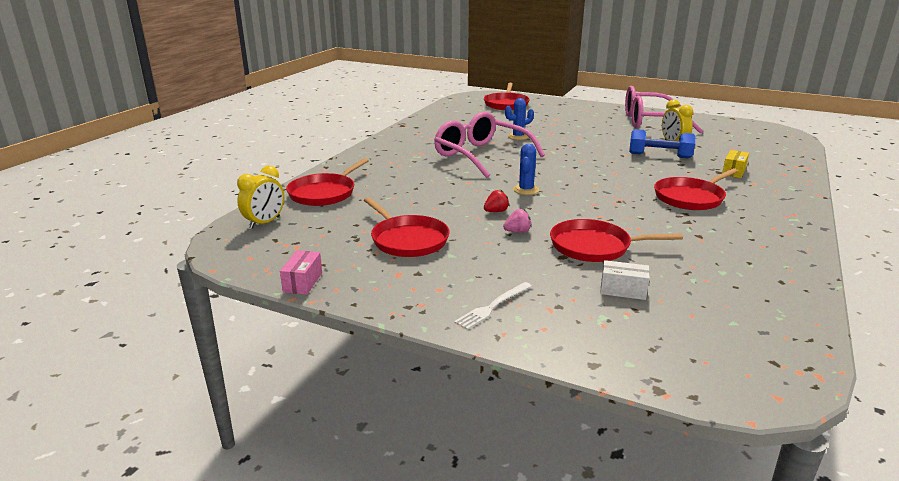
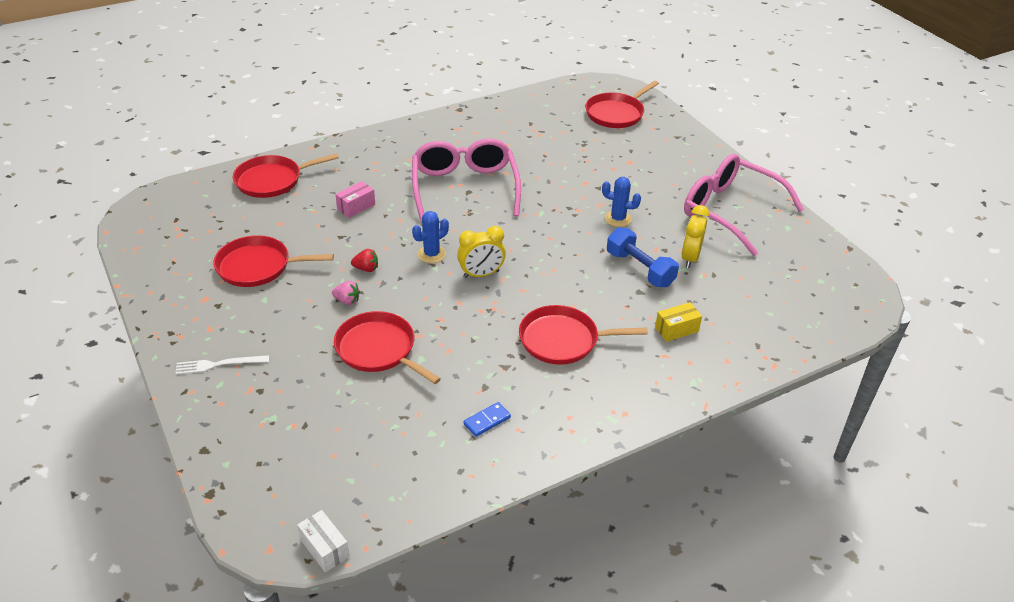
camera: 35 degrees right, 15 degrees up
yellow clock [237,165,284,229] -> yellow clock moved to [457,226,506,278]
pink box [280,250,322,295] -> pink box moved to [335,181,375,218]
red pan [364,197,450,257] -> red pan turned 90 degrees clockwise [213,235,334,287]
blue cactus [505,98,534,140] -> blue cactus moved to [602,177,641,227]
white box [600,260,650,300] -> white box moved to [297,510,350,572]
none -> blue domino [463,402,511,437]

